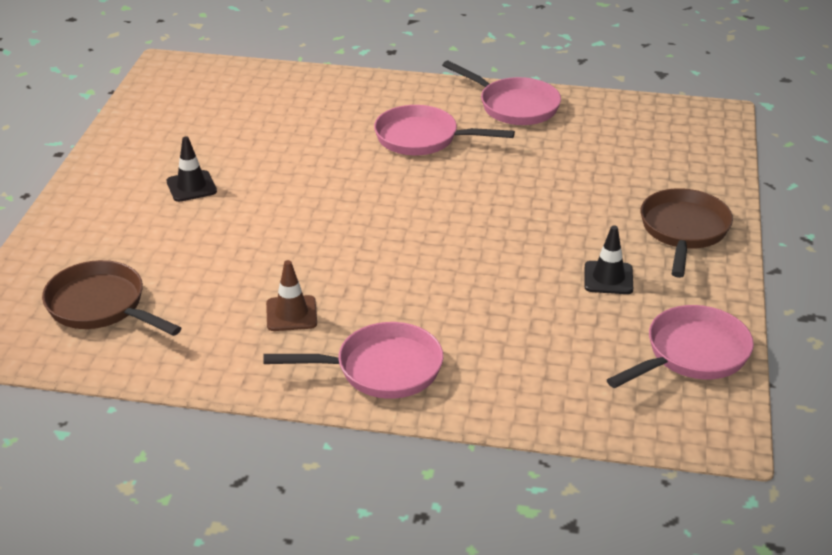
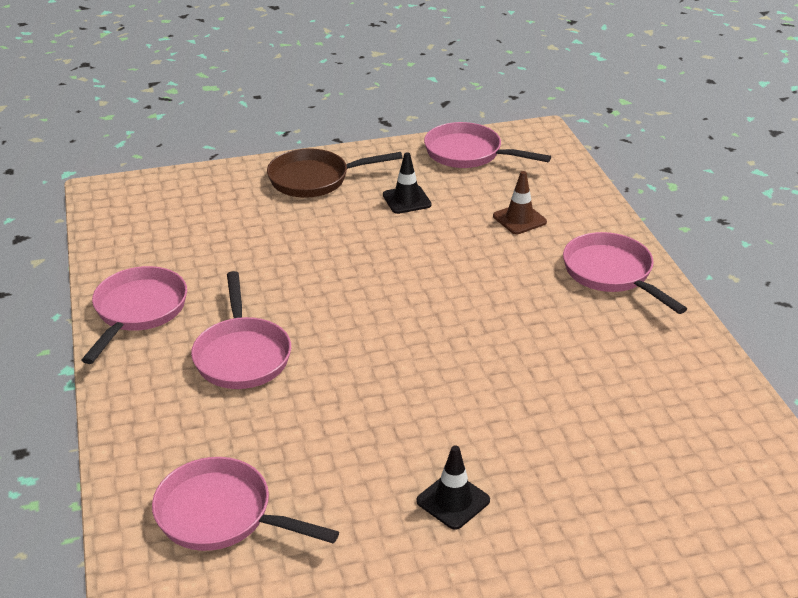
camera: 115 degrees left, 0 degrees up
brown pan [42,260,181,336] -> none
brown traffic cone [266,260,317,331] -> brown traffic cone moved to [493,171,547,234]
none -> pink pan [152,457,339,551]

